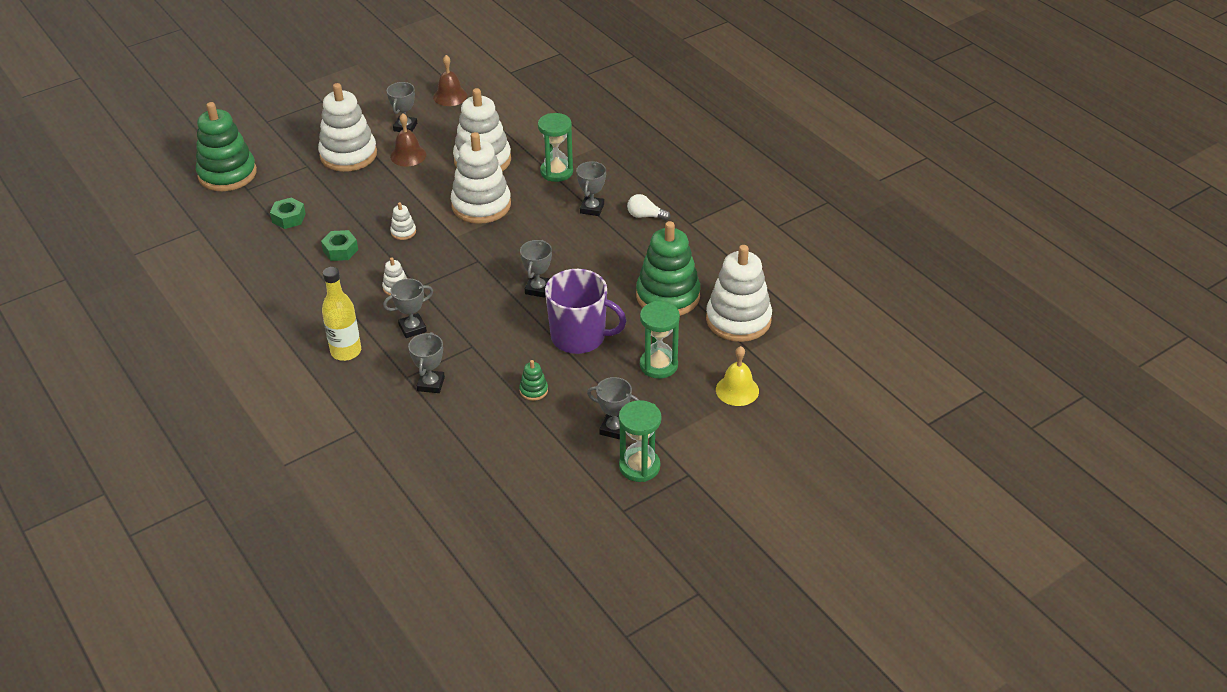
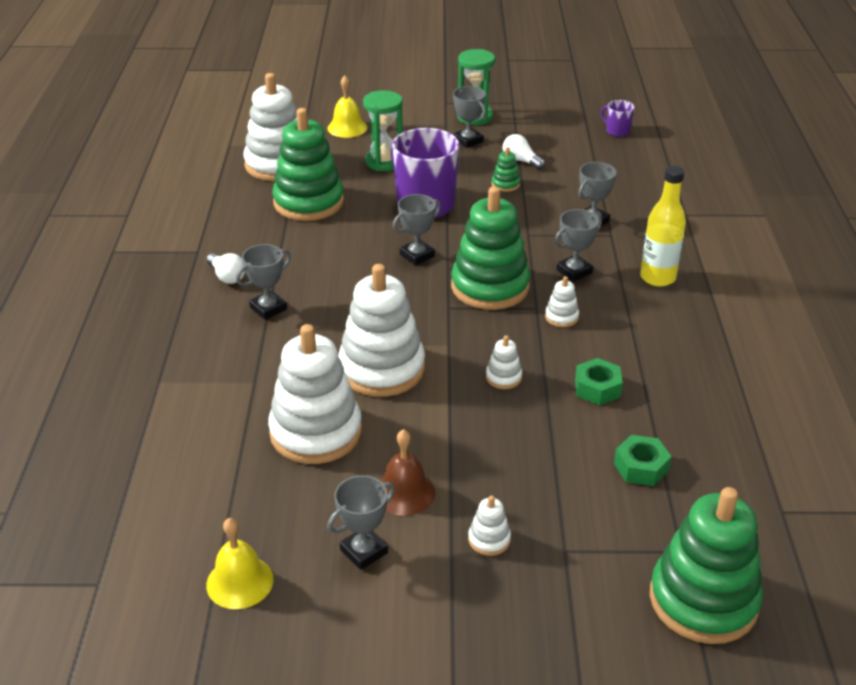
camera: 145 degrees left, 5 degrees down
white stacking toy [318,83,377,172] -> white stacking toy [468,495,511,556], size x0.42
grey trophy [383,279,433,338] -> grey trophy turned 45 degrees counterclockwise [554,209,602,282]
brown bell [433,55,467,106] -> yellow bell [206,518,273,609]
green hourglass [538,113,573,182] -> none
none -> green stacking toy [451,186,530,310]
none -> white light bulb [503,134,545,169]
none -> purple mug [601,100,635,137]

